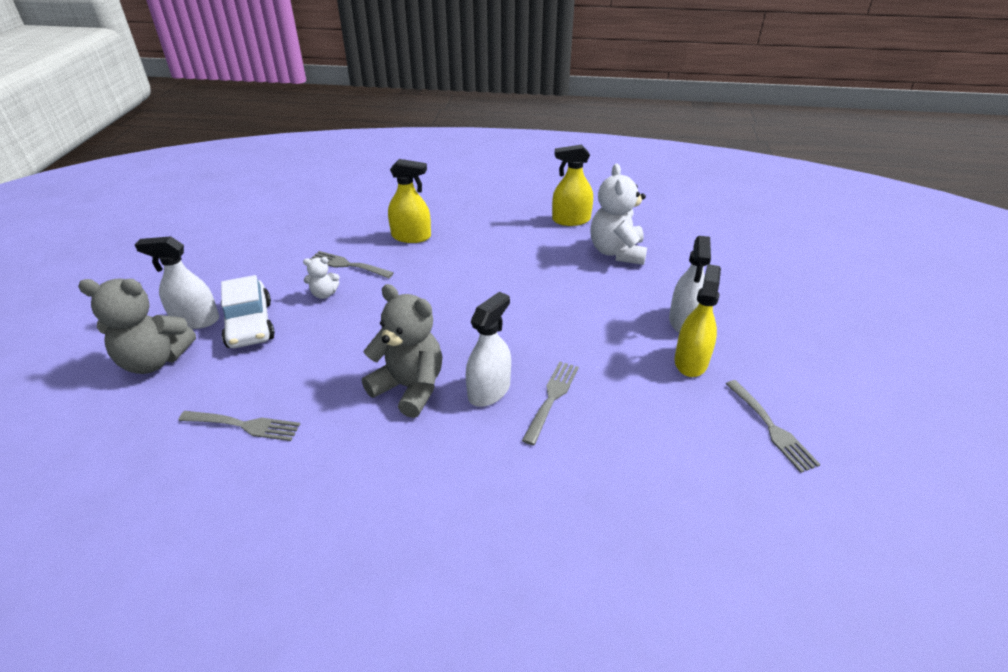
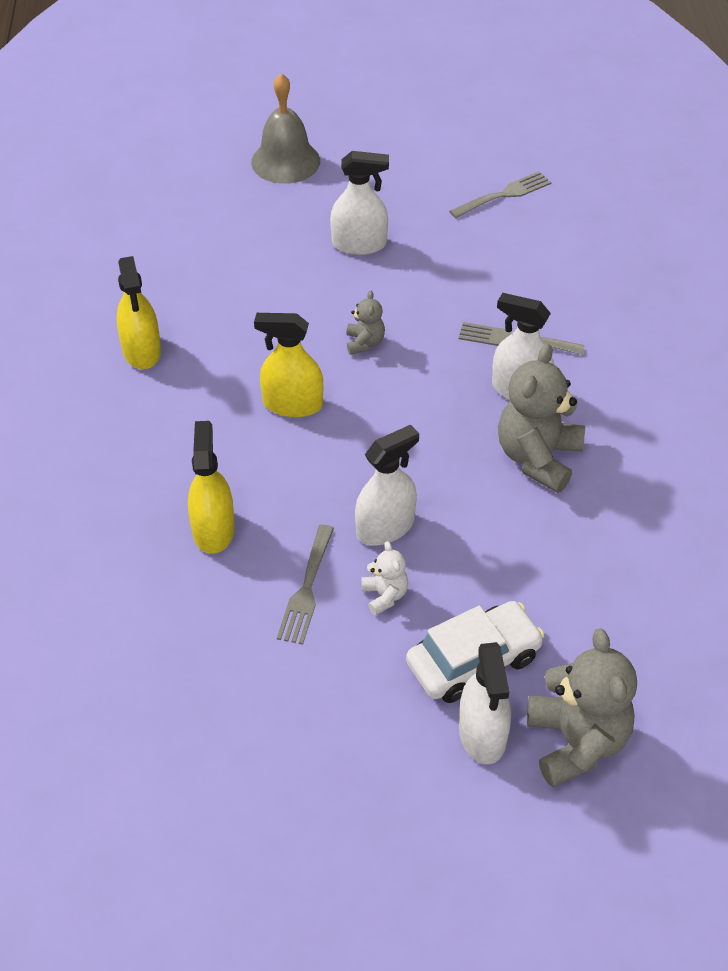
camera: 100 degrees left, 10 degrees up
grey fork [178,411,300,441] -> none
white teddy bear [590,164,647,265] -> none
yellow spray bottle [675,264,721,377] -> yellow spray bottle moved to [254,313,323,417]
none -> grey bell [251,73,320,184]
none -> grey teddy bear [346,290,385,355]
none -> white spray bottle [355,425,419,546]

